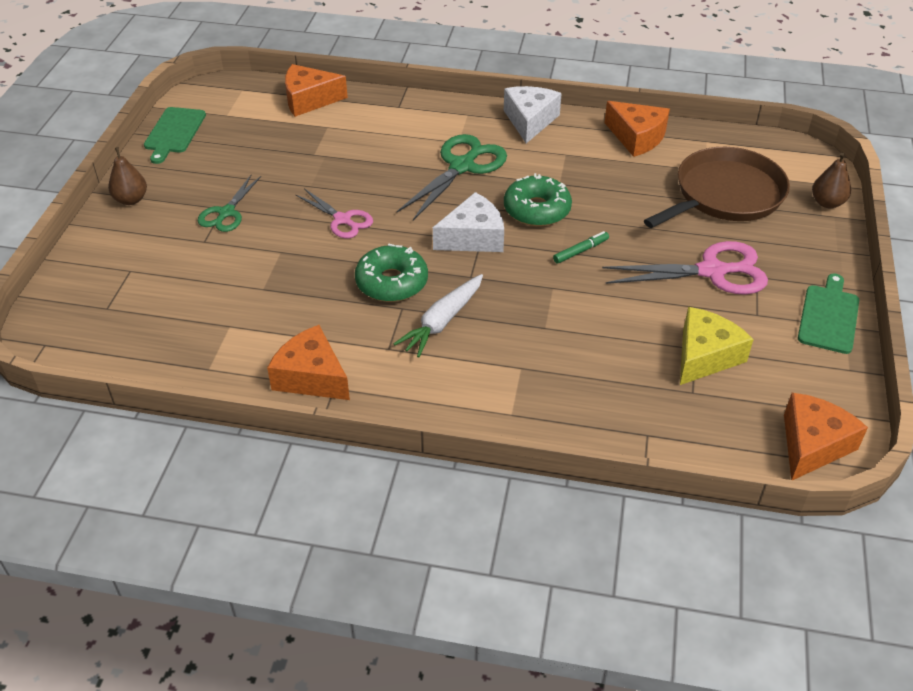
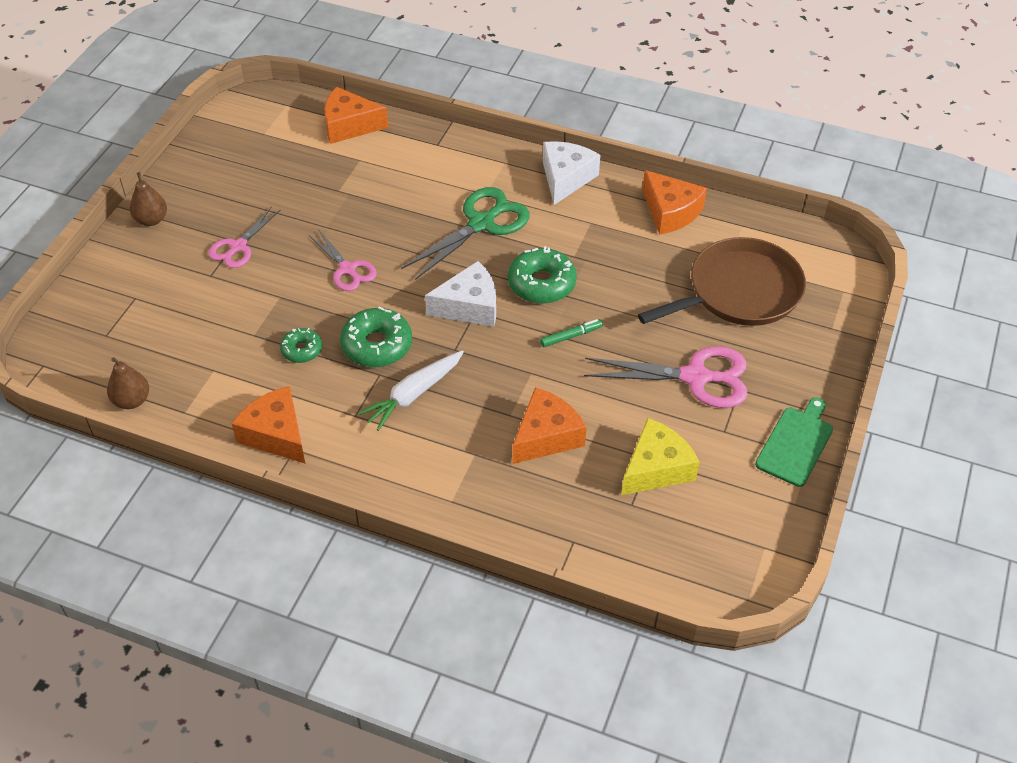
camera: 10 degrees right, 5 degrees up
green cutting board [144,107,206,164] -> none
green scissors [198,175,261,232] -> pink scissors [209,206,281,268]
orange cheese [784,393,868,480] -> orange cheese moved to [512,387,586,464]
brown pear [812,153,851,208] -> brown pear moved to [107,357,149,409]
none -> green donut [280,328,322,363]

